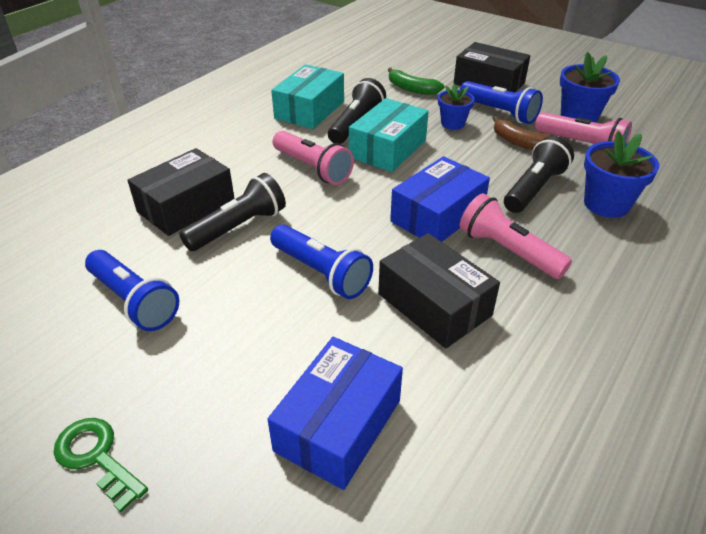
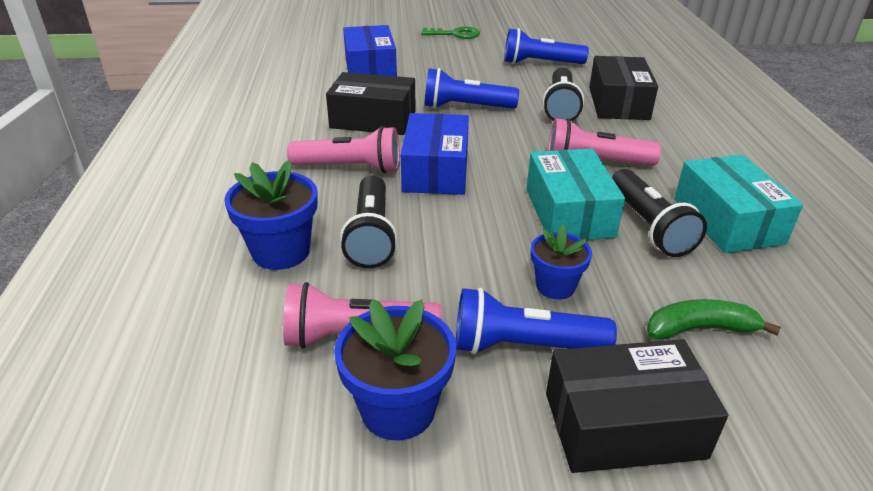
camera: 140 degrees right, 5 degrees down
brown banana [492,116,551,150] -> none

